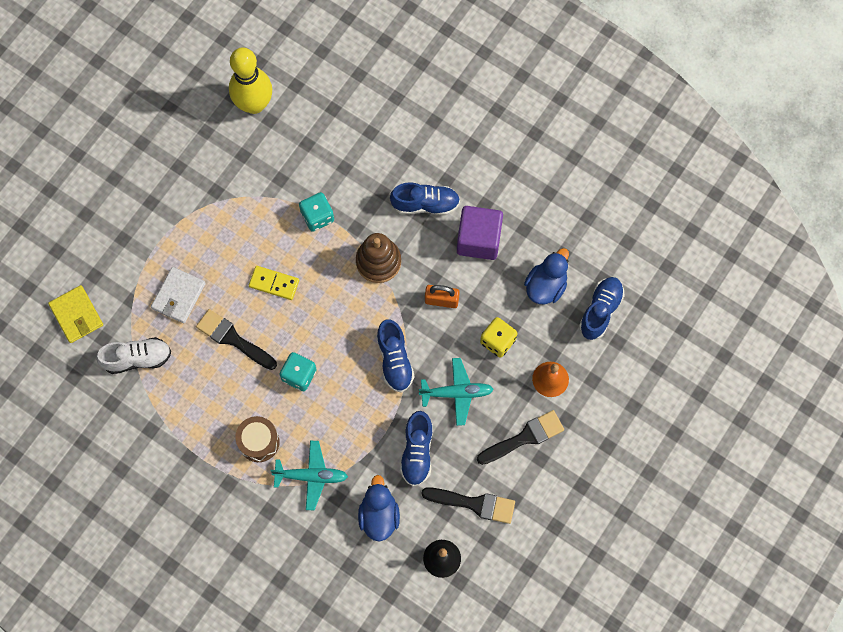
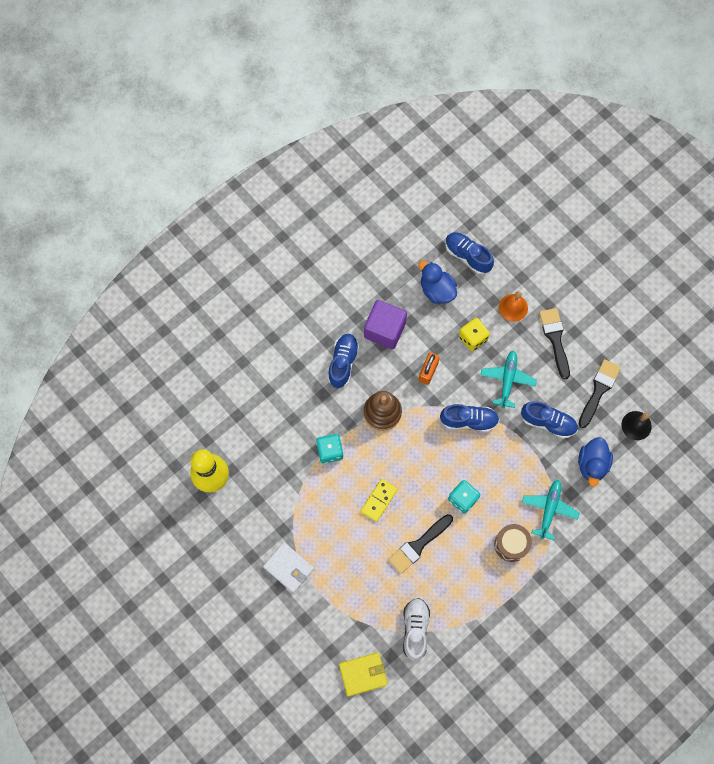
camera: 75 degrees left, 0 degrees up
white wallet [151,267,206,323] -> white wallet moved to [263,542,314,593]
blue duck [358,475,400,542] -> blue duck turned 90 degrees counterclockwise [578,437,613,487]

